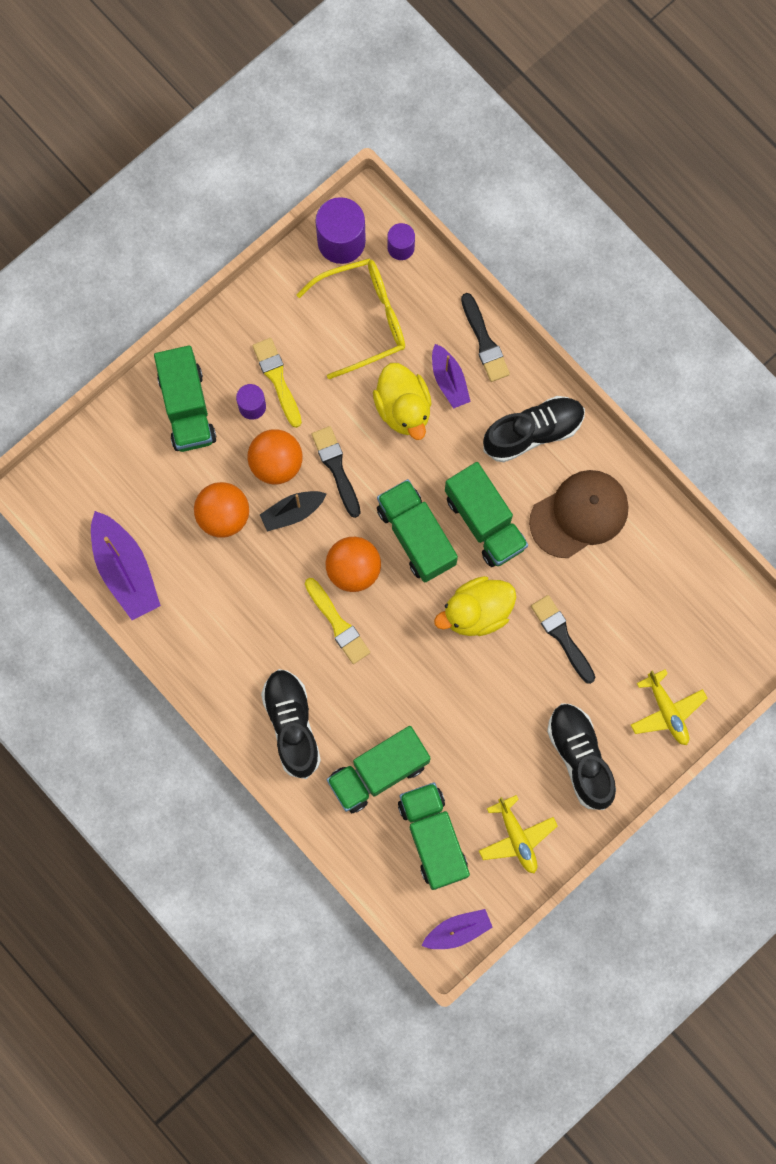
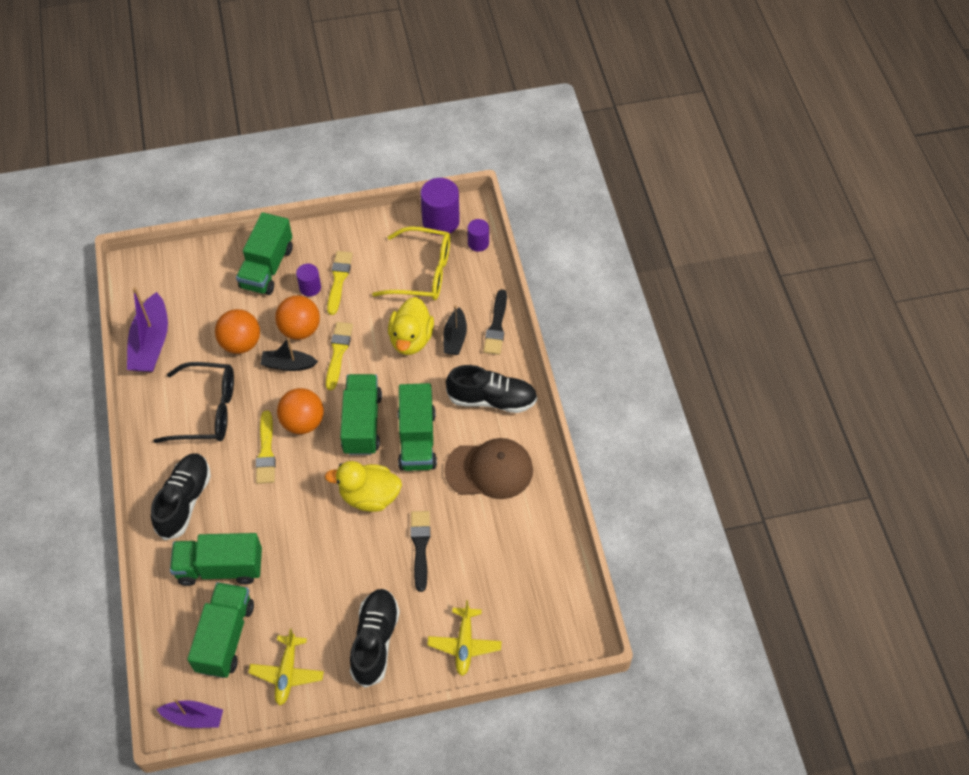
camera: 30 degrees right, 20 degrees down
black brush [311,426,361,518] -> yellow brush [326,322,353,390]
purple boat [432,344,471,409] -> black boat [443,305,467,355]
none -> black glasses [154,362,234,443]

